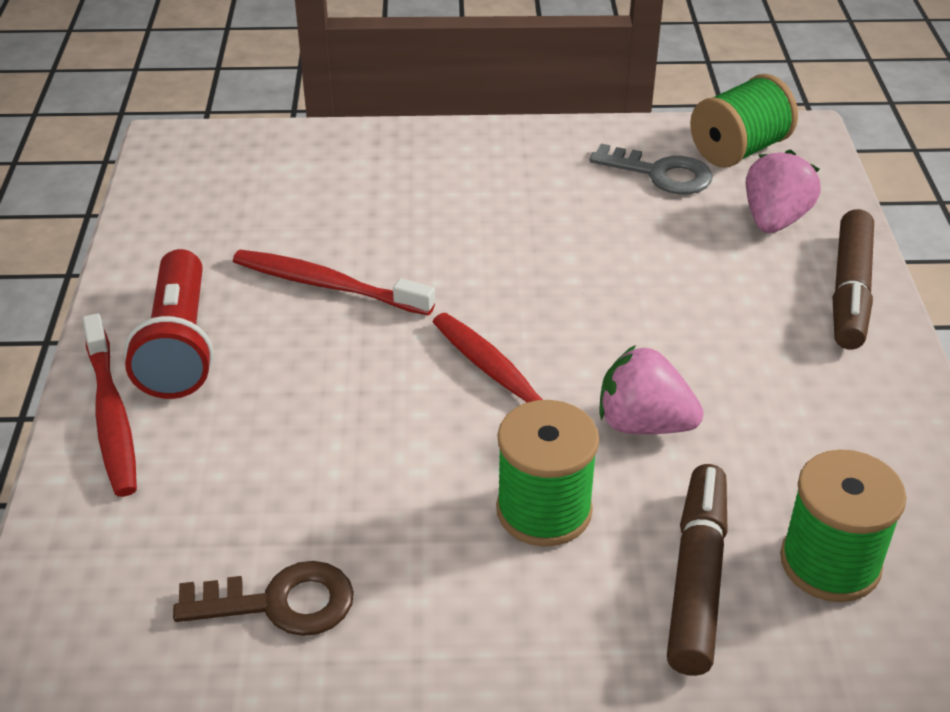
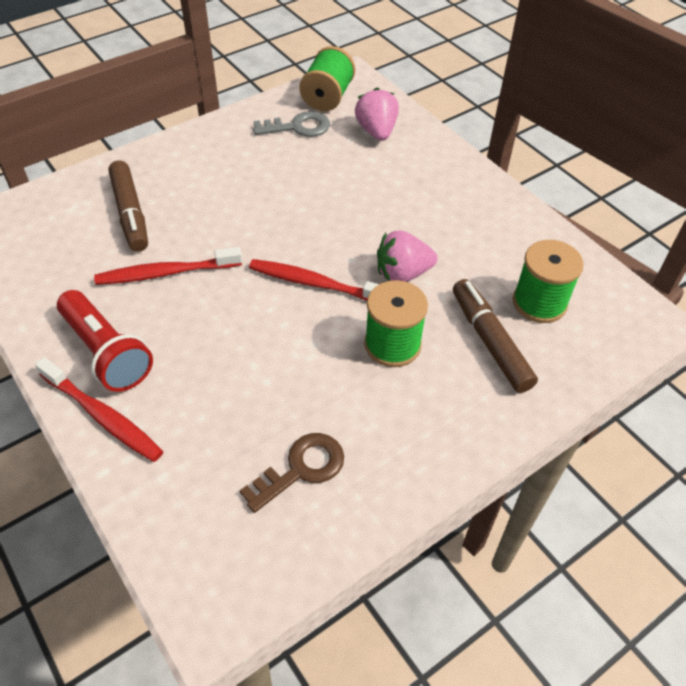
camera: 35 degrees left, 10 degrees up
brown marker [833,209,874,349] -> brown marker moved to [108,160,148,252]

